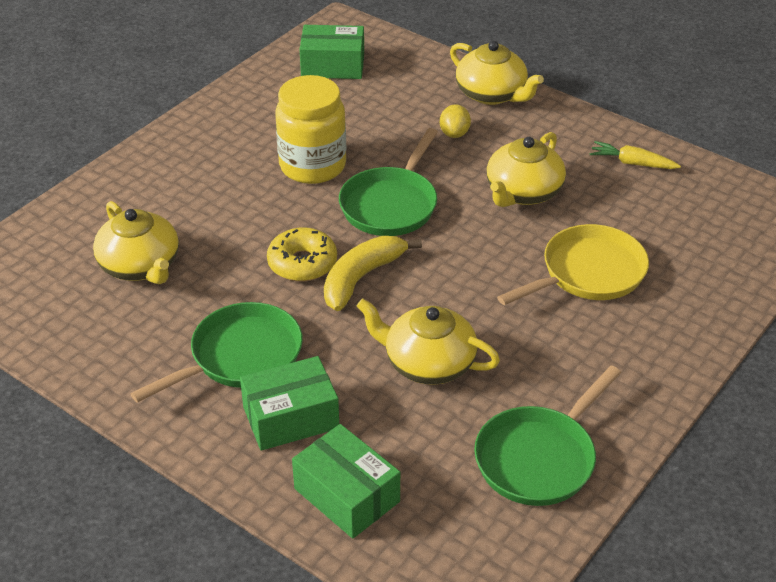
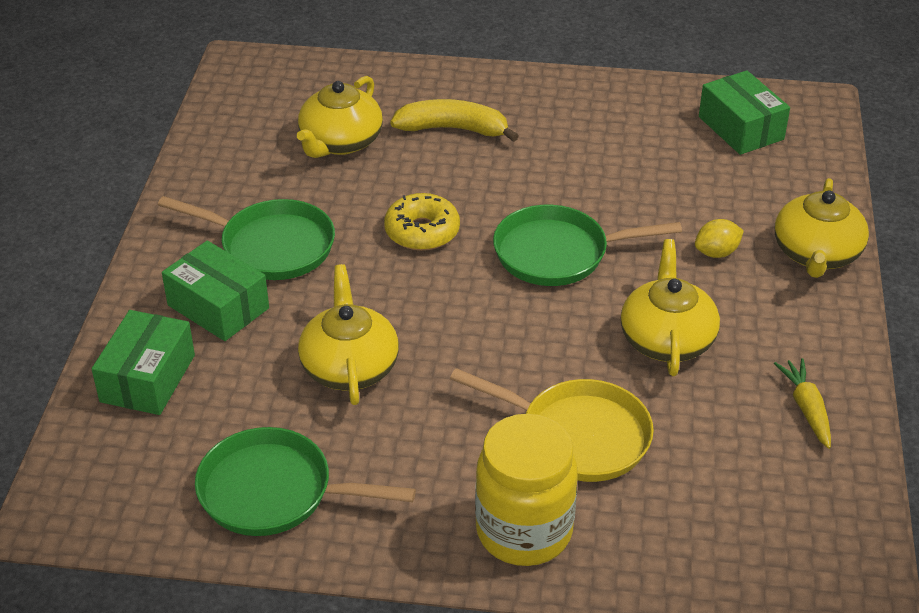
camera: 60 degrees right, 0 degrees up
yellow jar [275,75,346,184] -> yellow jar moved to [475,414,578,566]
yellow banana [324,236,422,311] -> yellow banana moved to [390,99,519,142]
yellow teapot [486,132,566,207] -> yellow teapot turned 90 degrees clockwise [621,239,720,376]

